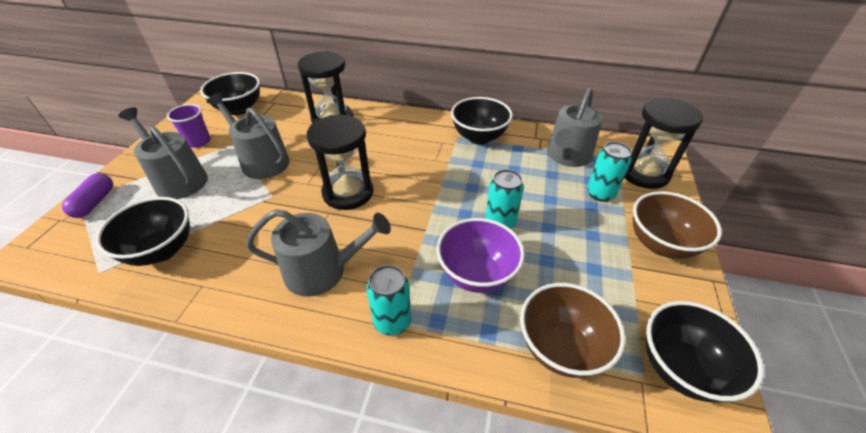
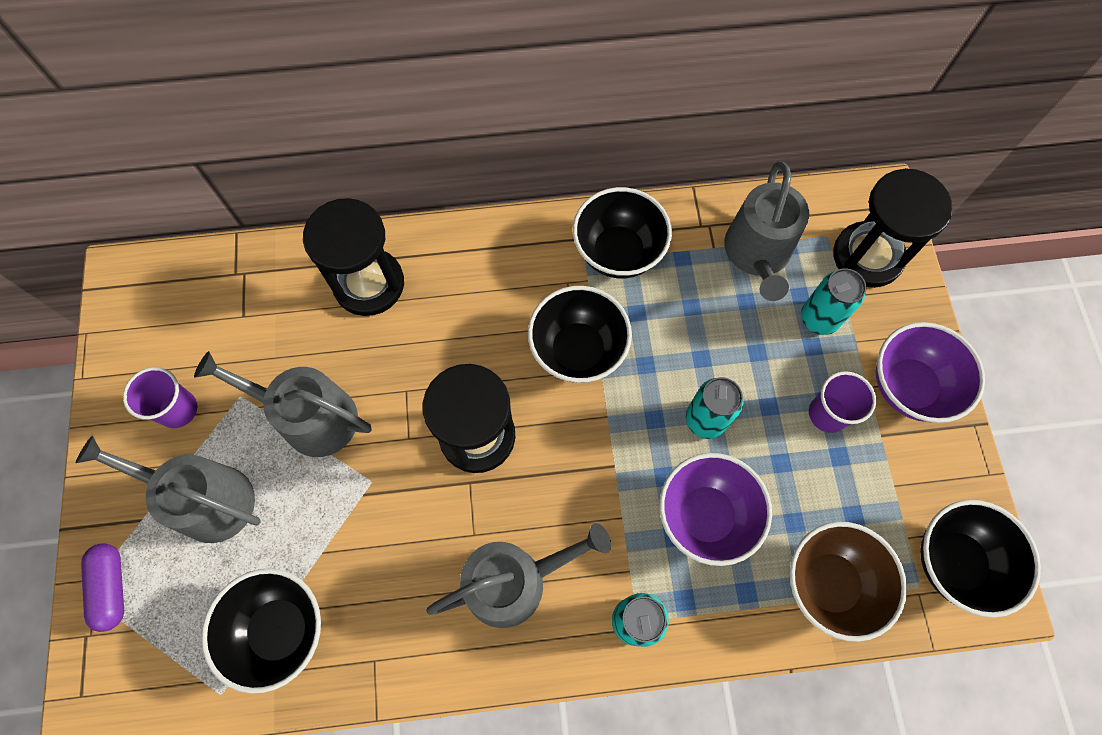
camera: 20 degrees left, 25 degrees up
black bowl [200,72,260,115] -> black bowl moved to [528,286,632,383]
brown bowl [633,191,722,259] -> purple bowl [876,322,985,423]
none -> purple cup [809,371,876,433]

